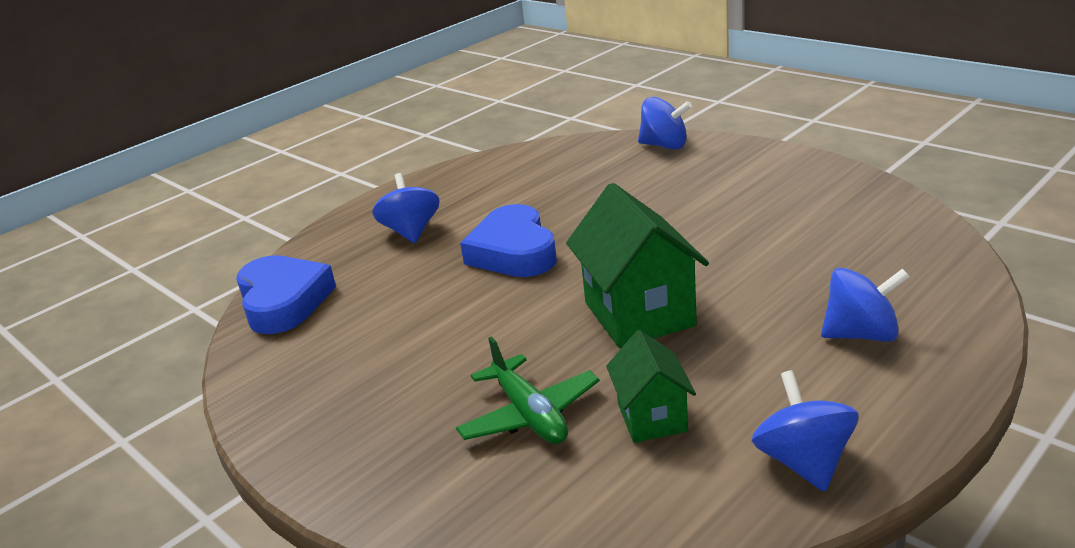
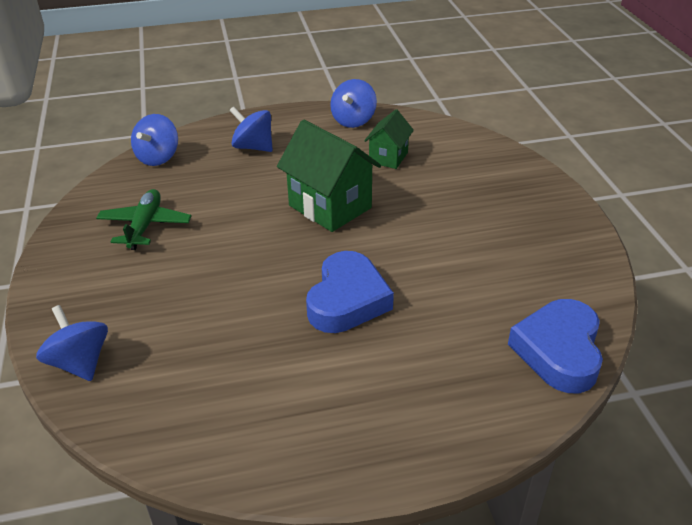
camera: 150 degrees left, 10 degrees up
blue spinning top [372,173,440,243] -> blue spinning top moved to [131,114,178,166]
green plane [456,336,600,444] -> green plane moved to [96,189,192,250]
green house [566,183,709,348] -> green house turned 60 degrees counterclockwise [277,120,381,232]

